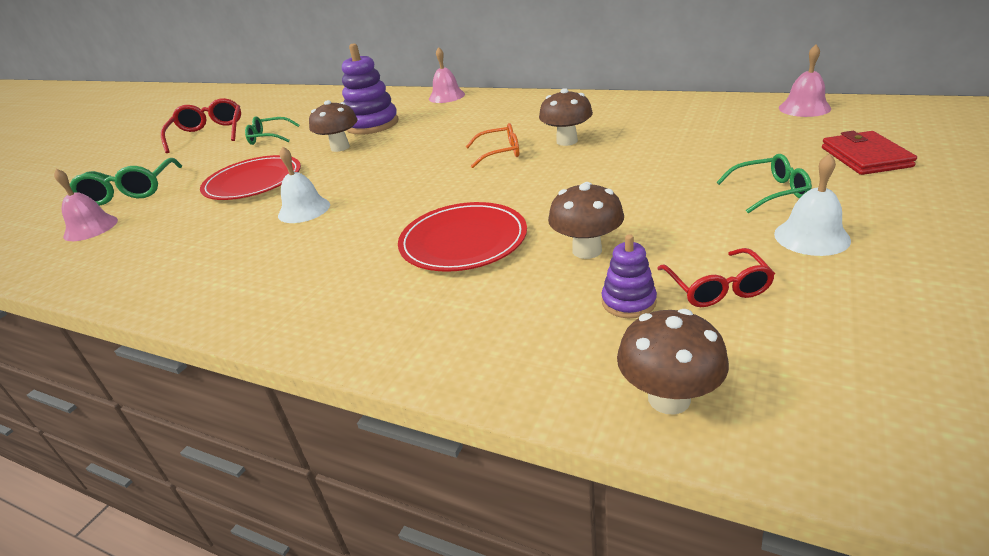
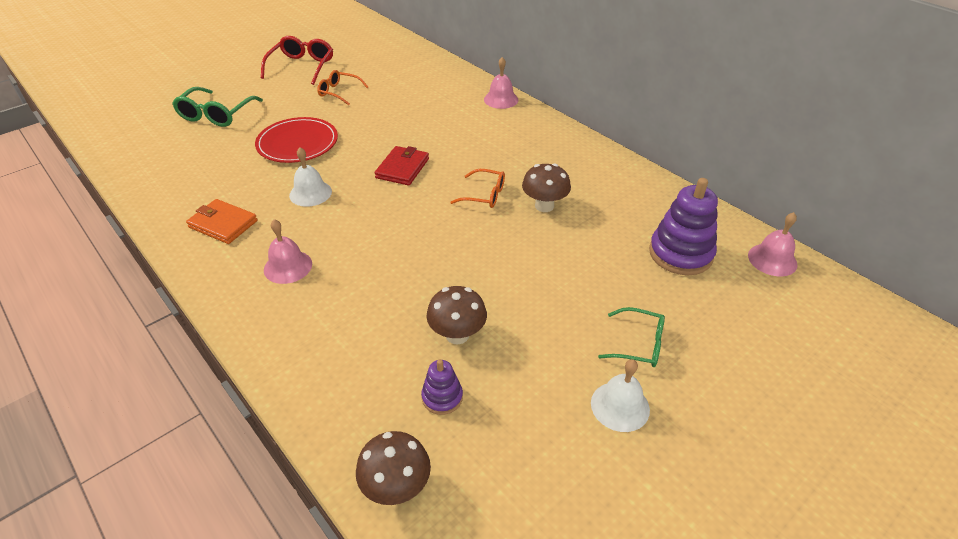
camera: 20 degrees right, 10 degrees up
pink bell [54,169,118,241] -> pink bell moved to [264,219,312,284]
green glasses [245,116,299,145] -> orange glasses [317,70,368,105]
brown mushroom [309,100,358,152] -> none
purple stacking toy [342,43,399,135] -> purple stacking toy moved to [649,178,718,275]
red plate [398,202,527,272] -> none
red glasses [657,248,775,307] -> none
red wallet [822,131,917,175] -> red wallet moved to [375,146,429,186]
none -> orange wallet [186,199,258,244]

